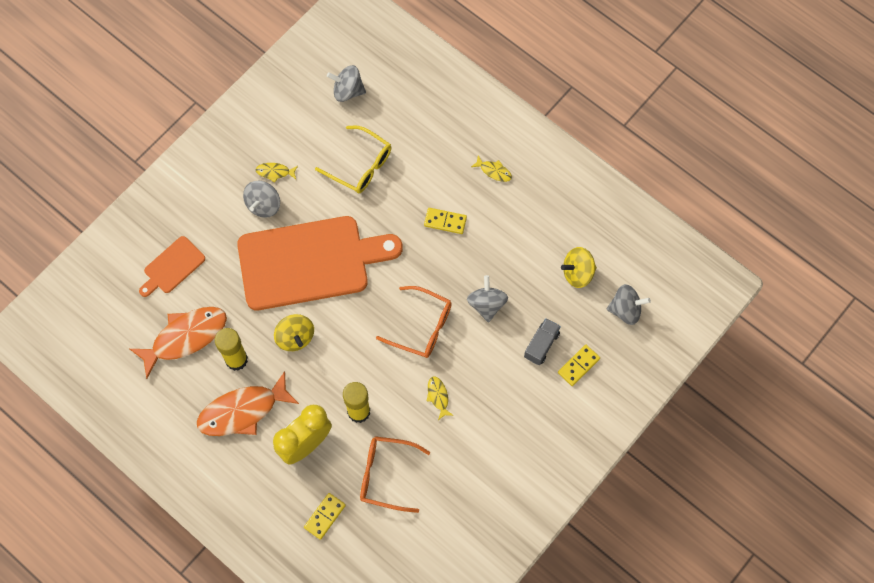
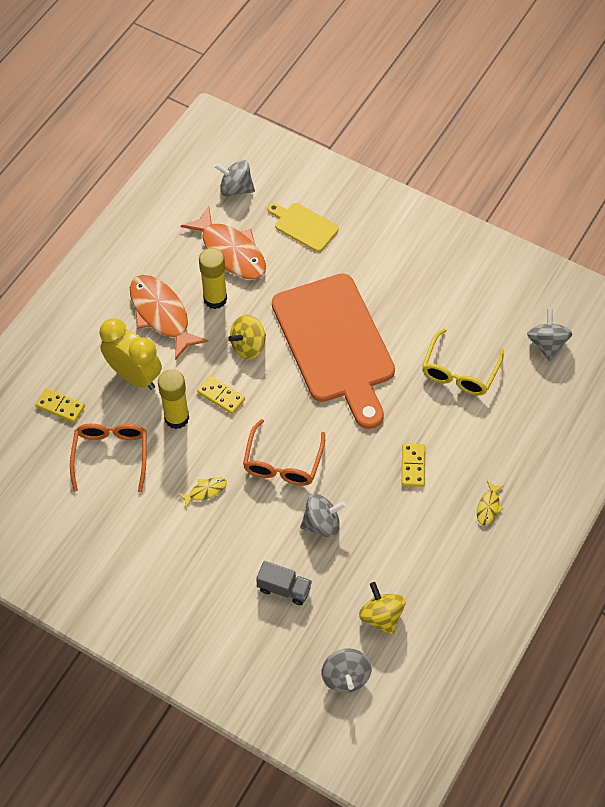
camera: 80 degrees right, 10 degrees down
orange cutting board [139,236,205,297] -> yellow cutting board [268,203,339,252]
grey spinning top [243,181,280,218] -> grey spinning top moved to [214,160,255,196]
yellow fish [255,163,298,183] -> none
yellow domino [558,345,600,386] -> yellow domino moved to [197,376,245,414]

